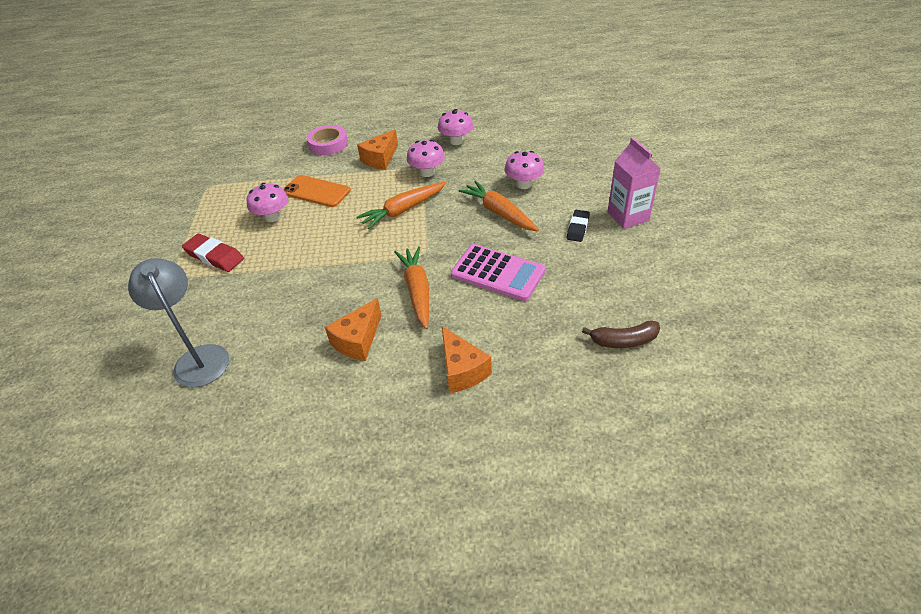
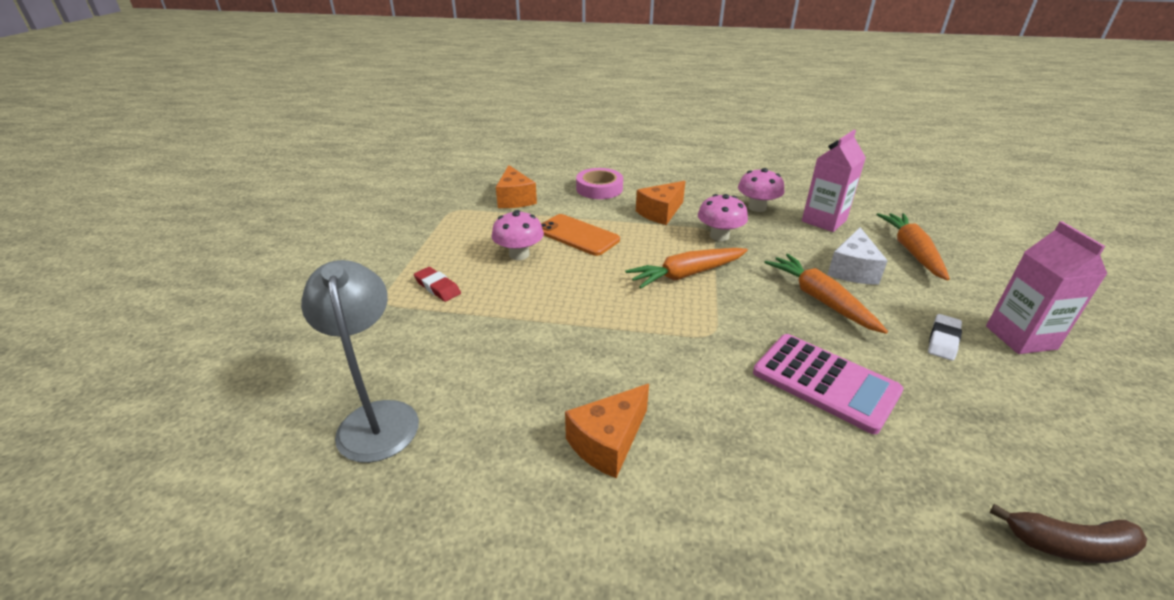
camera: 10 degrees right, 10 degrees down
red eraser [182,234,244,272] -> red eraser [414,267,461,302], size x0.66
orange carrot [394,246,429,329] -> orange carrot moved to [876,213,950,281]
orange cheese [442,326,492,393] -> orange cheese moved to [496,165,537,208]
pink mushroom [504,151,545,189] -> white cheese [827,227,888,285]
black eraser [567,210,590,242] -> white eraser [928,314,962,361]
none -> pink carton [802,130,866,232]

